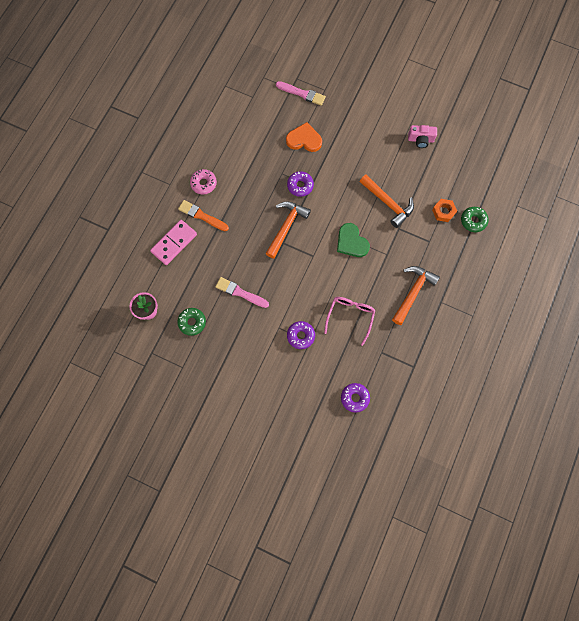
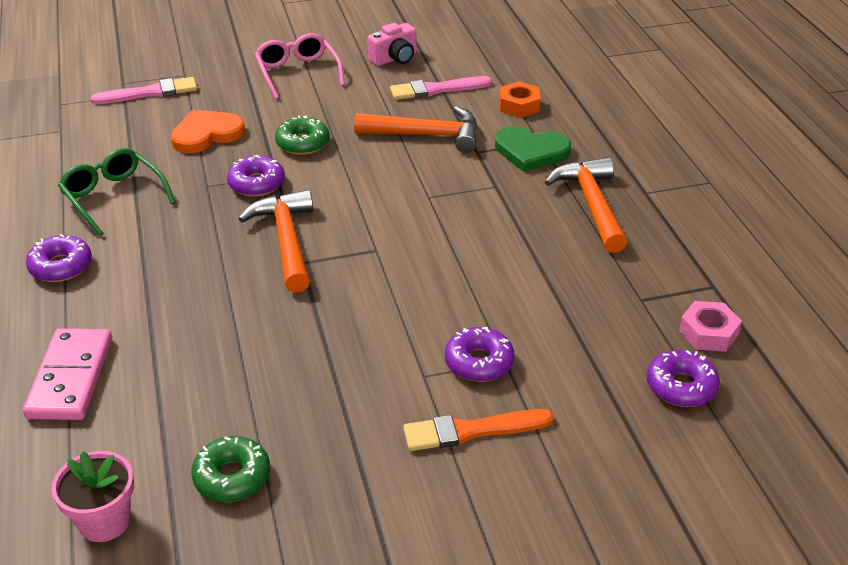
camera: 40 degrees left, 35 degrees down
orange brush [178,200,229,231] -> orange brush moved to [403,409,554,451]
pink donut [190,169,217,195] -> purple donut [26,234,92,282]
pink brush [215,277,269,308] -> pink brush moved to [390,76,492,100]
pink glasses [324,297,375,346] -> pink glasses moved to [255,33,345,99]
green heart [337,223,370,257] -> green heart moved to [495,126,571,172]
green donut [461,207,489,232] -> green donut moved to [275,115,330,155]
none -> green glasses [58,148,175,236]
none -> pink nut [679,301,742,352]

